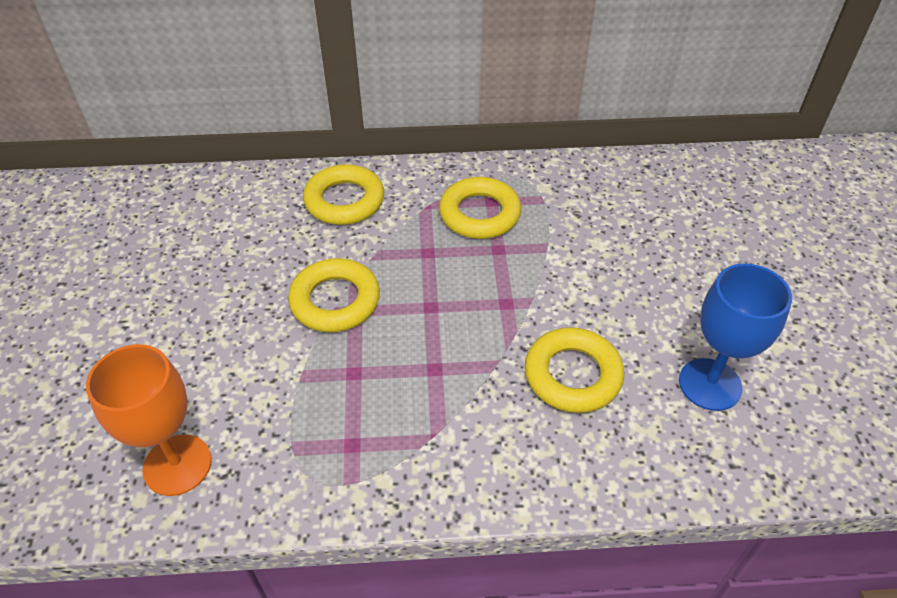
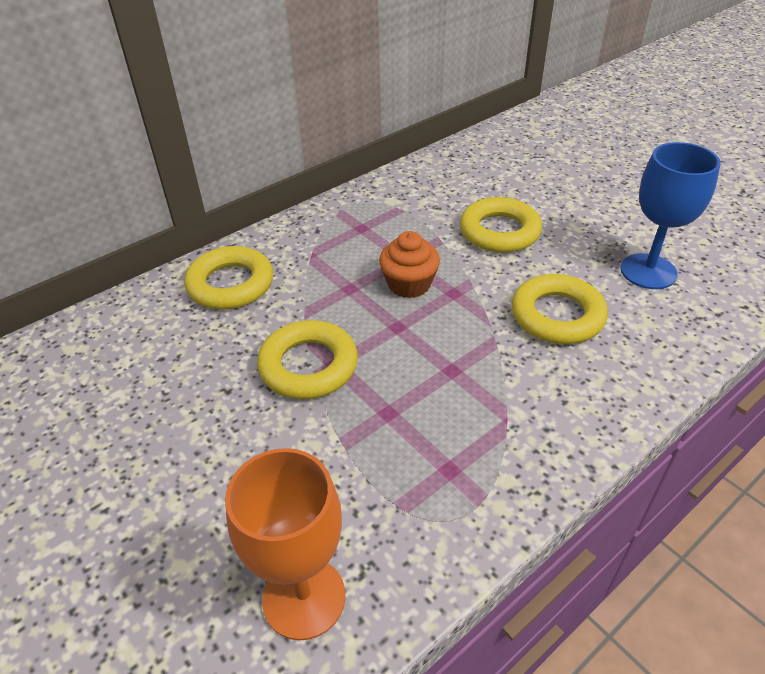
camera: 35 degrees left, 5 degrees down
yellow ring [439,177,521,239] -> yellow ring moved to [460,197,542,253]
none -> orange cupcake [379,231,440,298]

